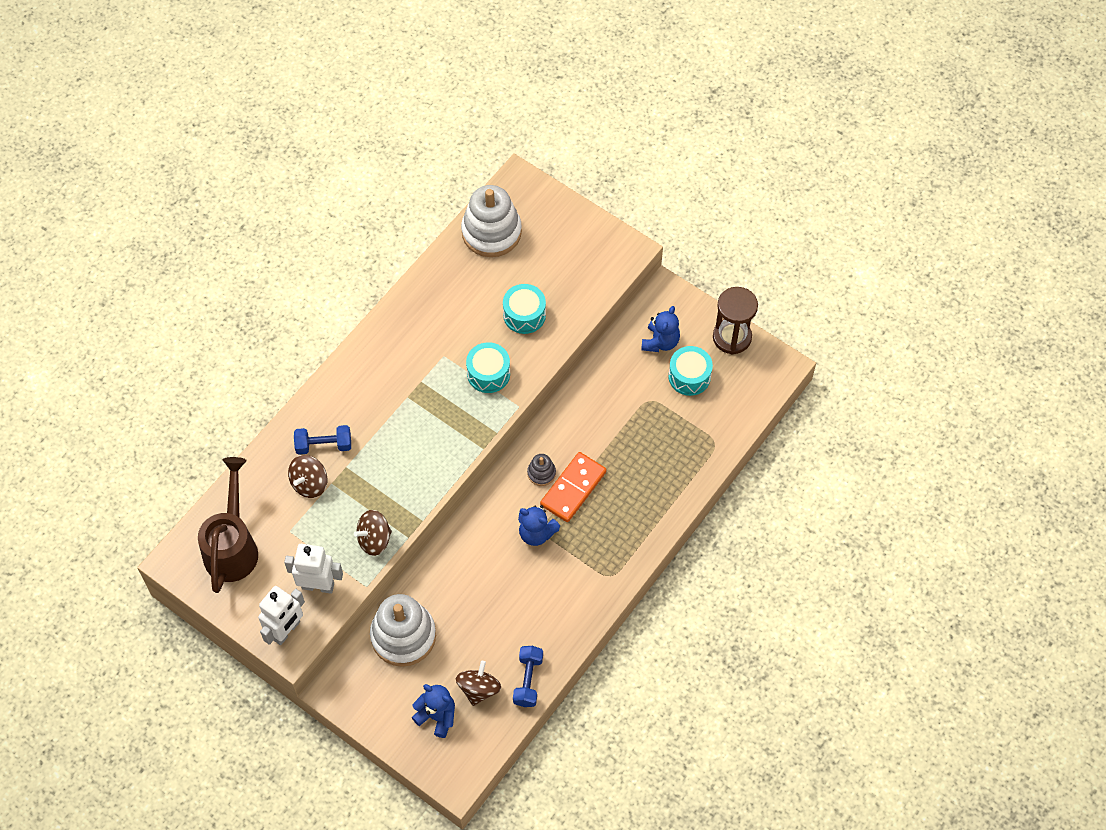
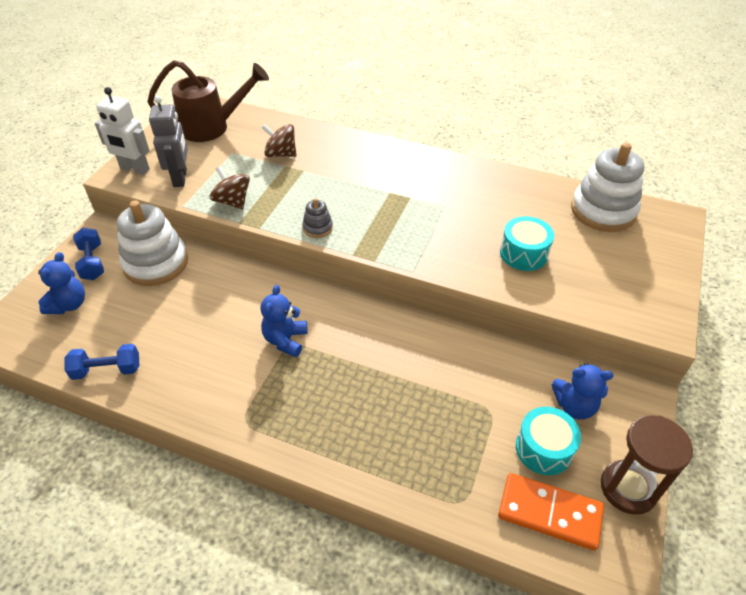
camera: 75 degrees right, 15 degrees down
white robot [284,544,343,594] -> grey robot [149,96,188,187]
blue dumbbell [294,425,351,455] -> blue dumbbell moved to [73,228,104,280]
brown spinning top [456,661,501,706] -> none
turquoise drum [466,342,510,393] -> none
grey stacking toy [527,454,556,486] -> grey stacking toy moved to [302,198,333,238]
orange domino [540,452,607,522] -> orange domino moved to [498,473,604,551]

